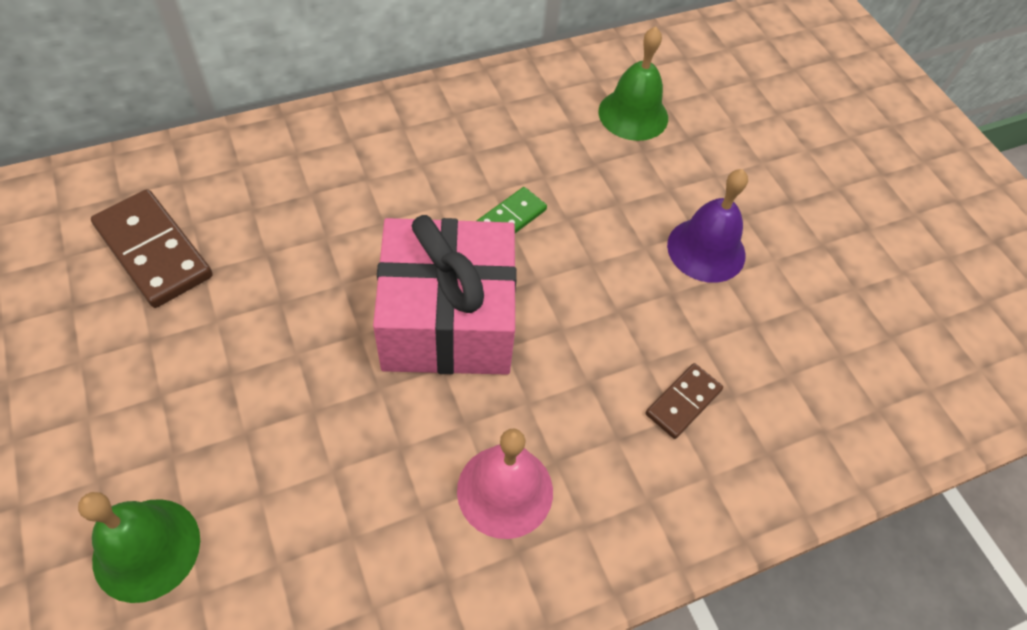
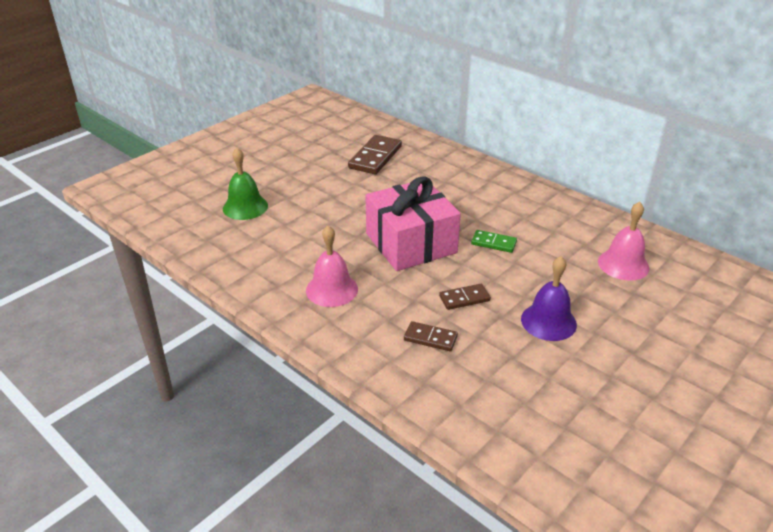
camera: 70 degrees right, 20 degrees down
green bell [598,27,668,141] -> pink bell [598,202,650,281]
none -> brown domino [439,284,491,310]

